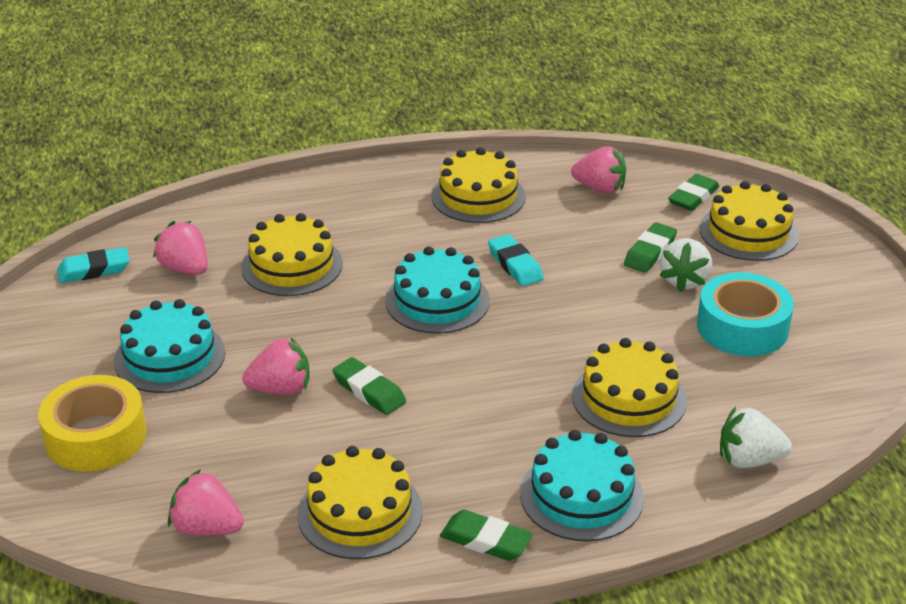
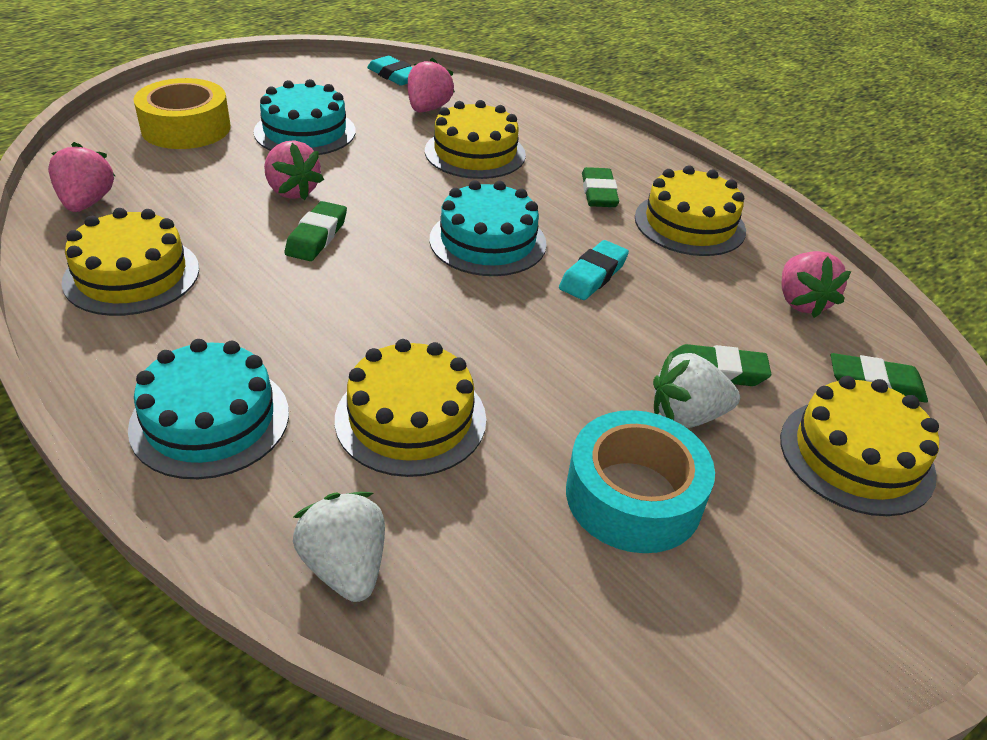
camera: 60 degrees right, 5 degrees up
green eraser [440,510,533,561] -> green eraser moved to [582,167,619,207]

